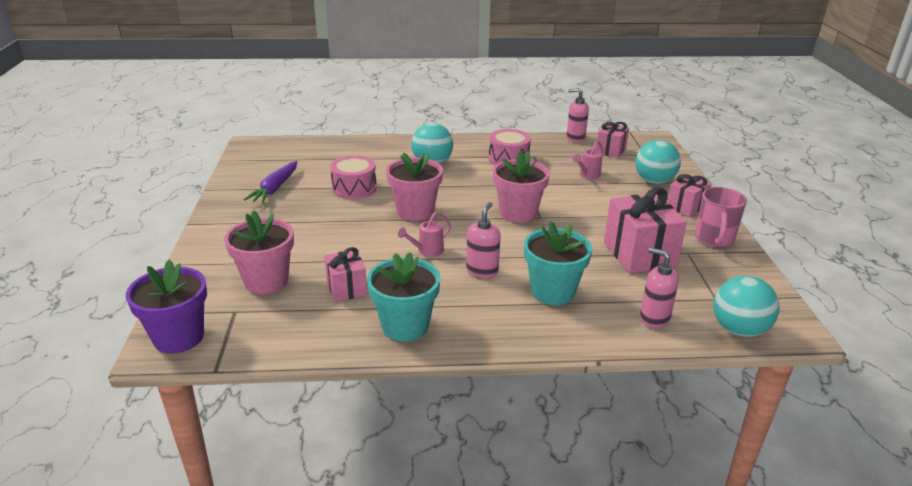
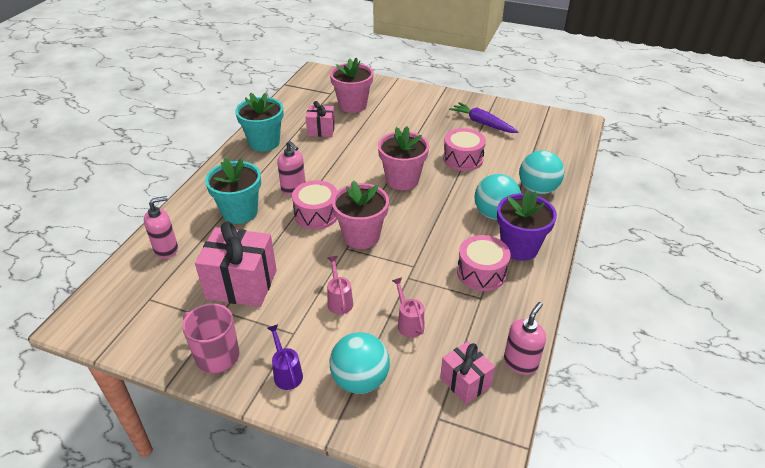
camera: 115 degrees right, 10 degrees up
purple flower pot [126,259,207,354] -> purple flower pot moved to [497,191,557,261]
pink watering can [398,211,451,257] -> pink watering can moved to [327,256,353,315]
pink gift [667,174,711,217] -> purple watering can [267,324,303,390]
turquoise ball [714,276,779,337] -> turquoise ball moved to [519,150,564,194]
none -> pink drum [292,180,337,230]

